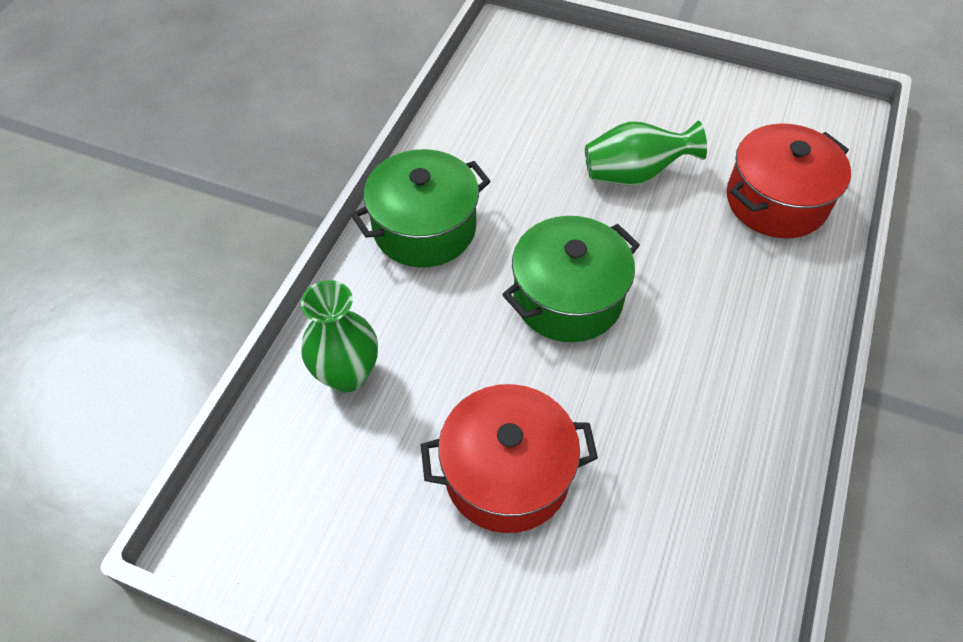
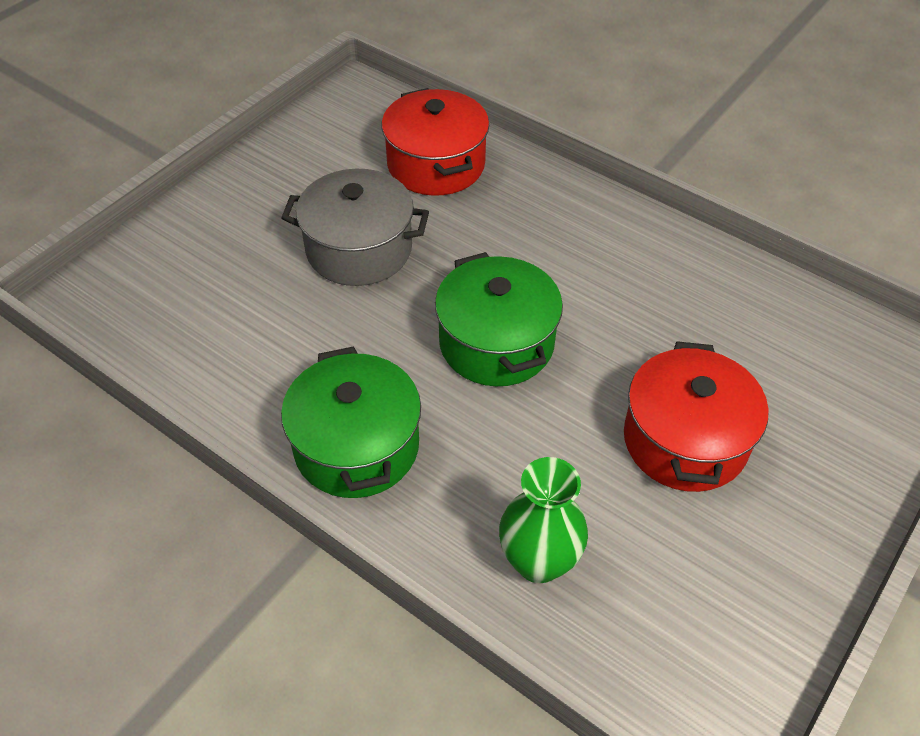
camera: 75 degrees left, 5 degrees down
green vase [585,121,707,186] -> grey pot [281,169,429,286]

